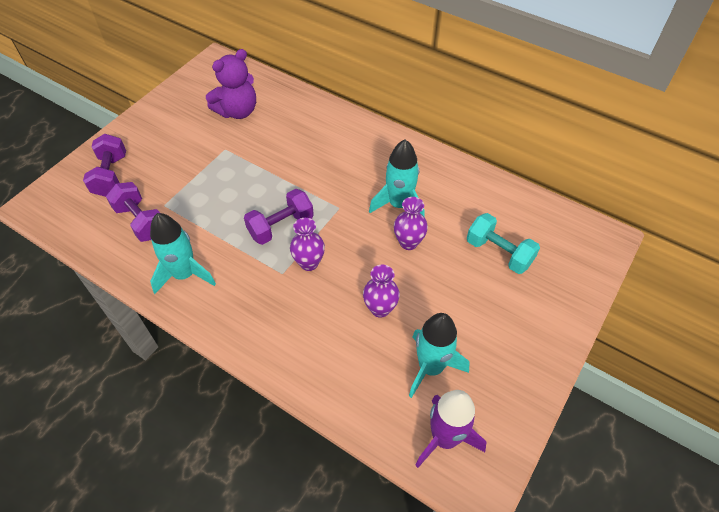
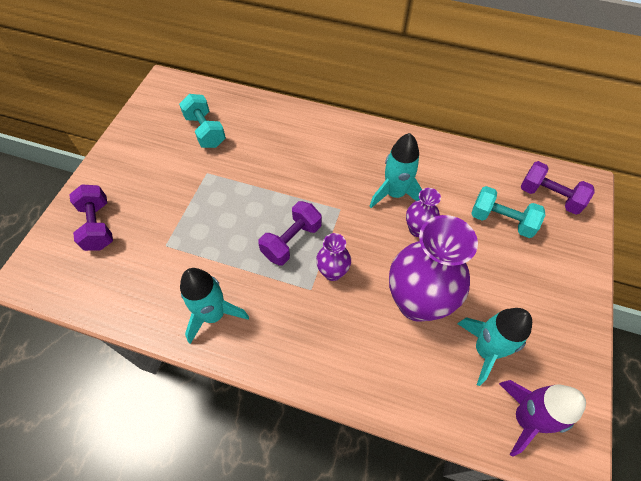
camera: 15 degrees left, 5 degrees up
purple dumbbell [106,182,160,242] -> purple dumbbell moved to [521,161,595,215]
purple teddy bear [206,49,256,119] -> turquoise dumbbell [179,94,226,148]
purple vase [363,265,400,318] -> purple vase [389,215,478,322], size x2.05

